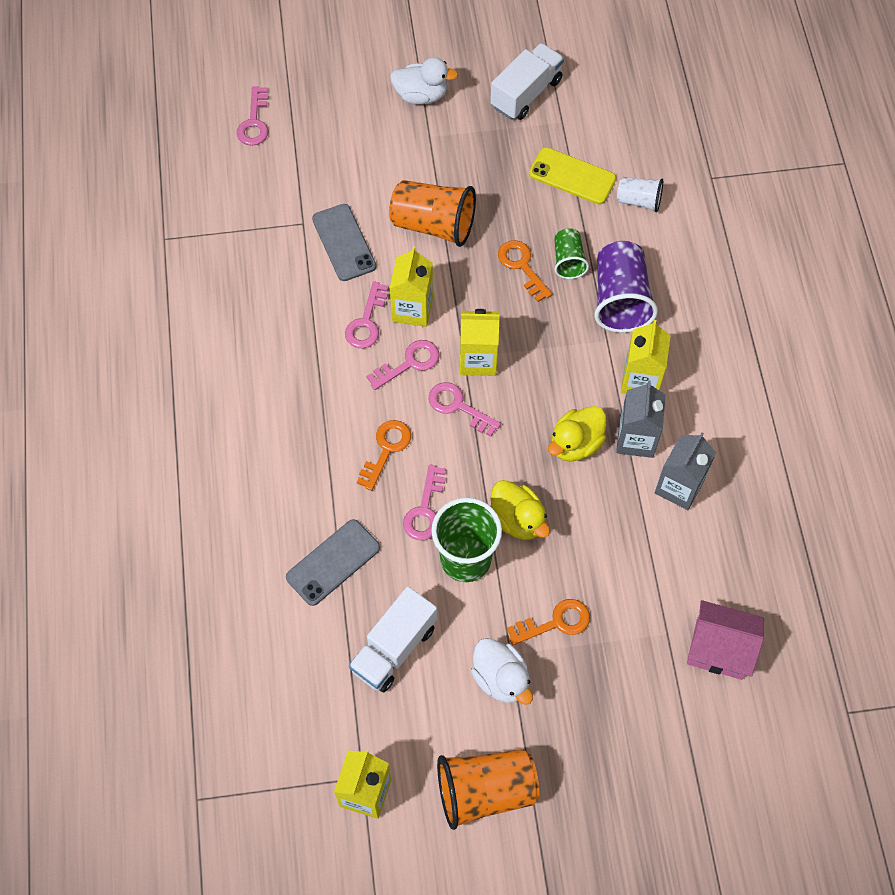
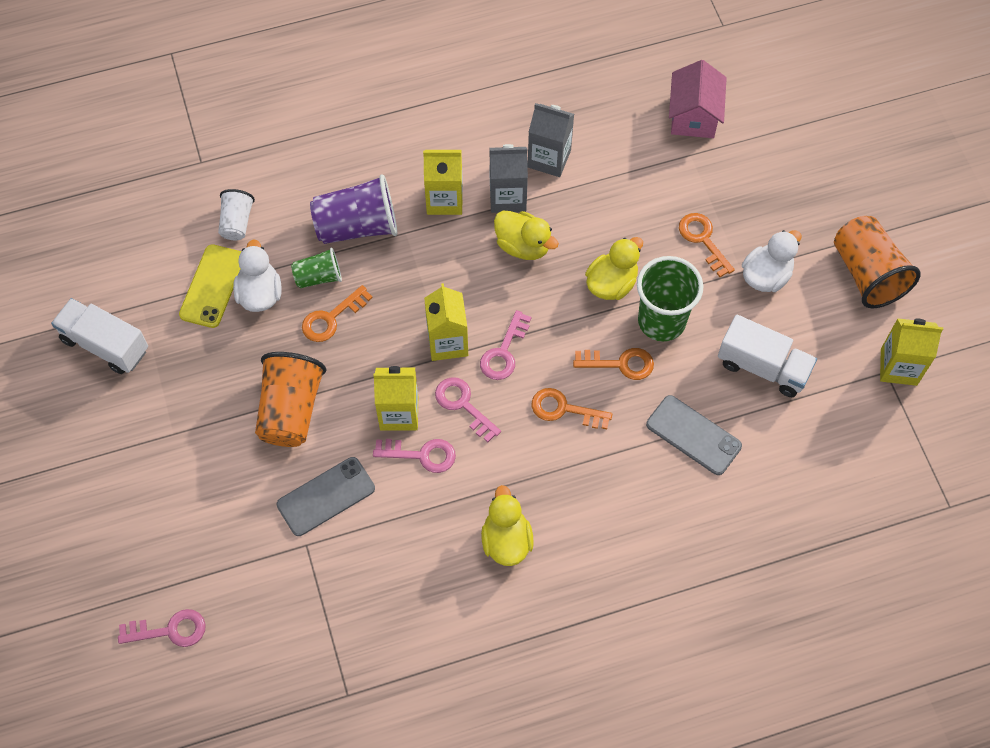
camera: 100 degrees left, 0 degrees up
white duck [390,57,458,105] -> white duck moved to [233,239,282,312]
pink key [403,465,446,540] -> orange key [573,348,654,380]
none -> yellow duck [481,485,534,566]

